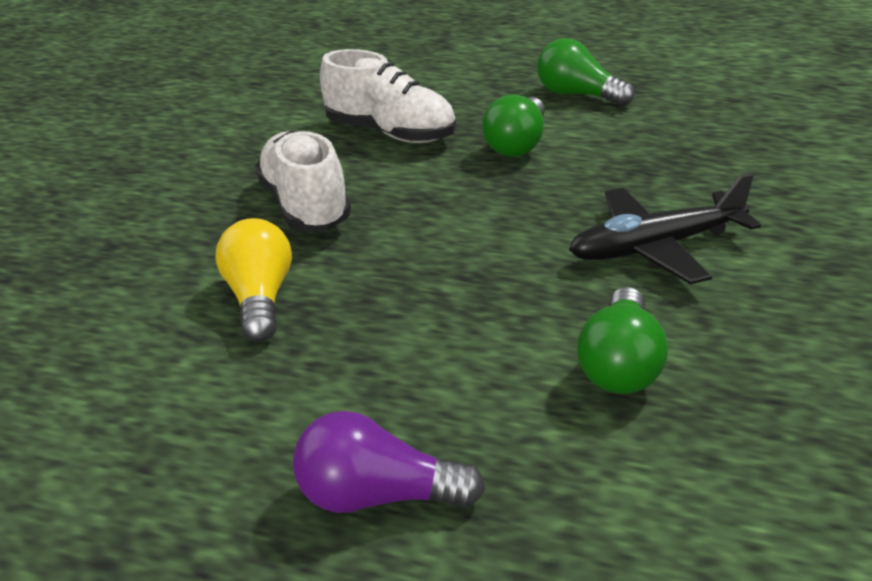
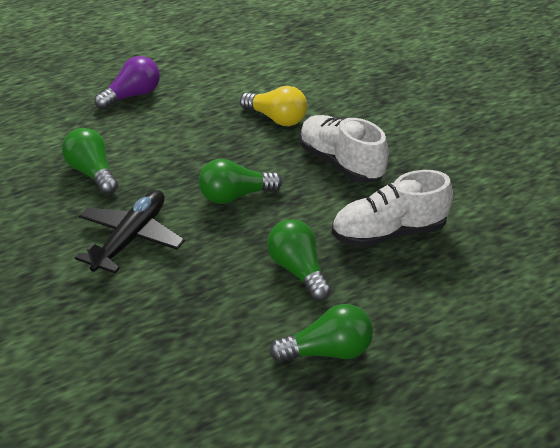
camera: 130 degrees right, 5 degrees up
white shoe [255,130,352,231] -> white shoe turned 150 degrees counterclockwise [300,115,389,183]
none -> green light bulb [199,159,282,204]

